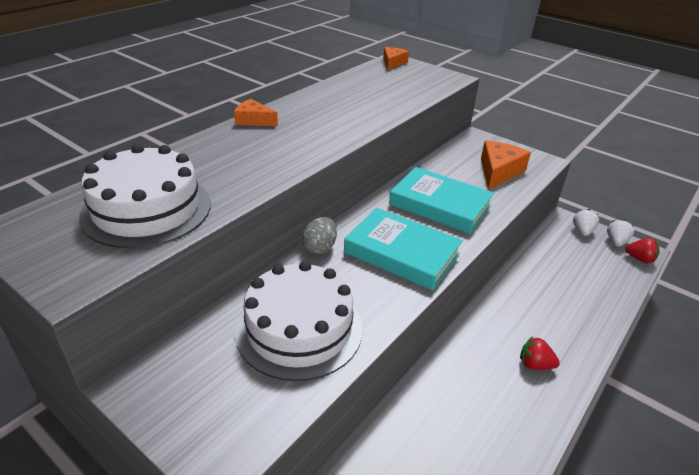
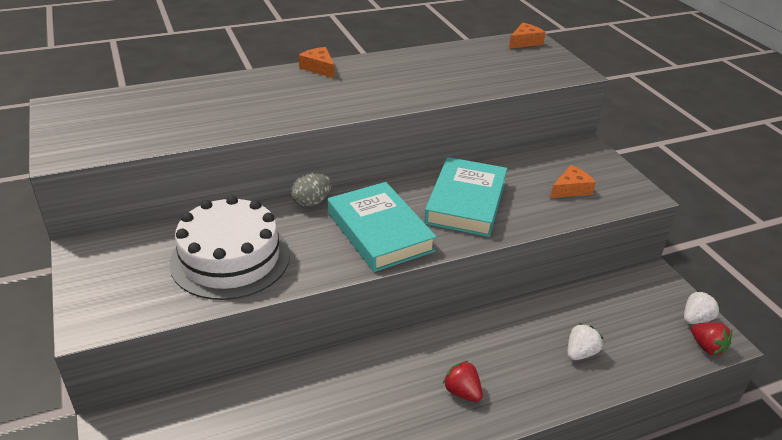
camera: 30 degrees right, 0 degrees up
white cake [79,144,211,249] -> none
turquoise book [389,167,494,234] -> turquoise book turned 45 degrees clockwise [424,157,507,237]
orange cheese [481,140,531,190] -> orange cheese [550,165,596,198], size x0.62
white strawberry [573,209,599,236] -> white strawberry moved to [568,323,603,360]

